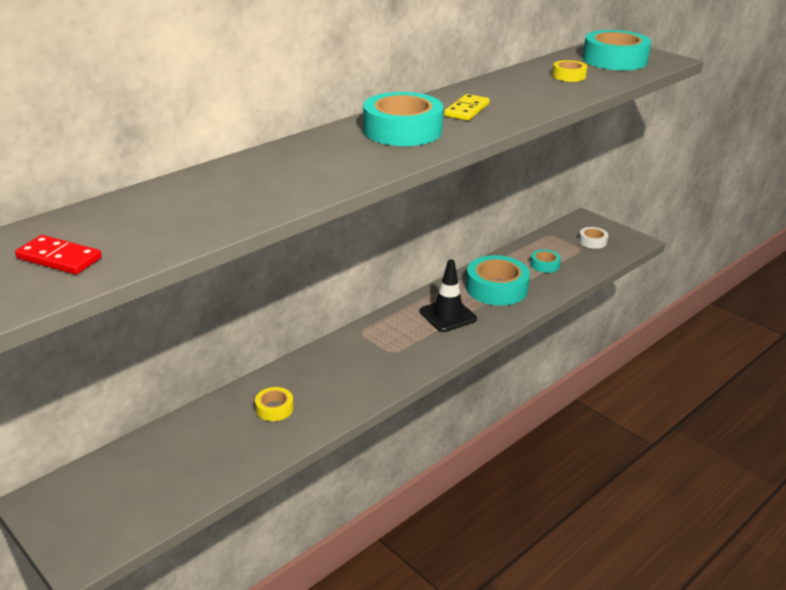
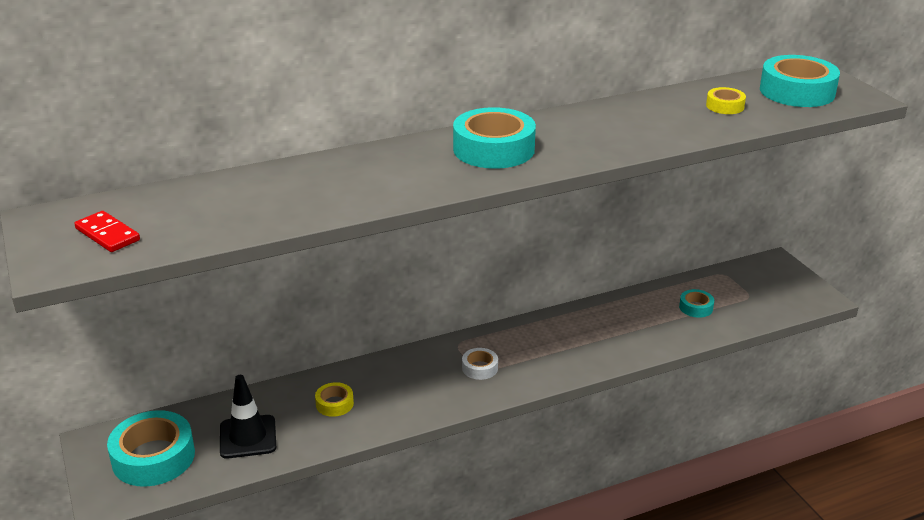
camera: 20 degrees right, 0 degrees up
black traffic cone [420,259,477,332] -> black traffic cone moved to [220,375,276,459]
yellow domino [444,94,490,121] -> none
turquoise tape [466,255,530,306] -> turquoise tape moved to [107,410,195,487]
white tape [579,227,608,249] -> white tape moved to [462,348,498,380]

